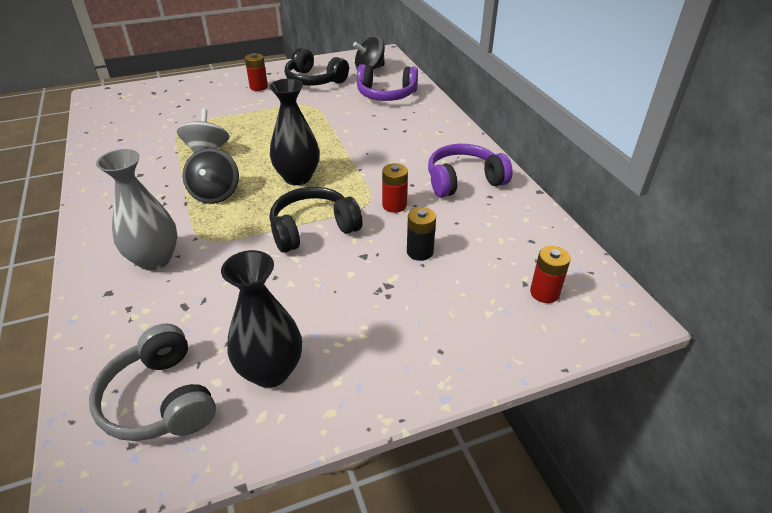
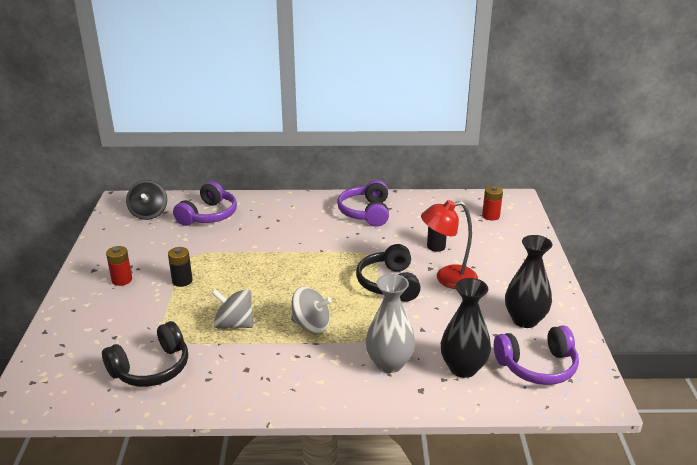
camera: 70 degrees left, 10 degrees down
grey headphones [89,324,216,441] -> purple headphones [494,326,579,385]
black spinning top [183,148,239,204] -> grey spinning top [291,286,332,334]
black vase [269,79,320,185] -> black vase moved to [441,278,491,378]
black headphones [285,48,349,86] -> black headphones moved to [102,321,188,387]
red battery [382,163,408,213] -> none
none -> black battery [168,247,192,287]
none -> red lamp [421,200,478,289]

